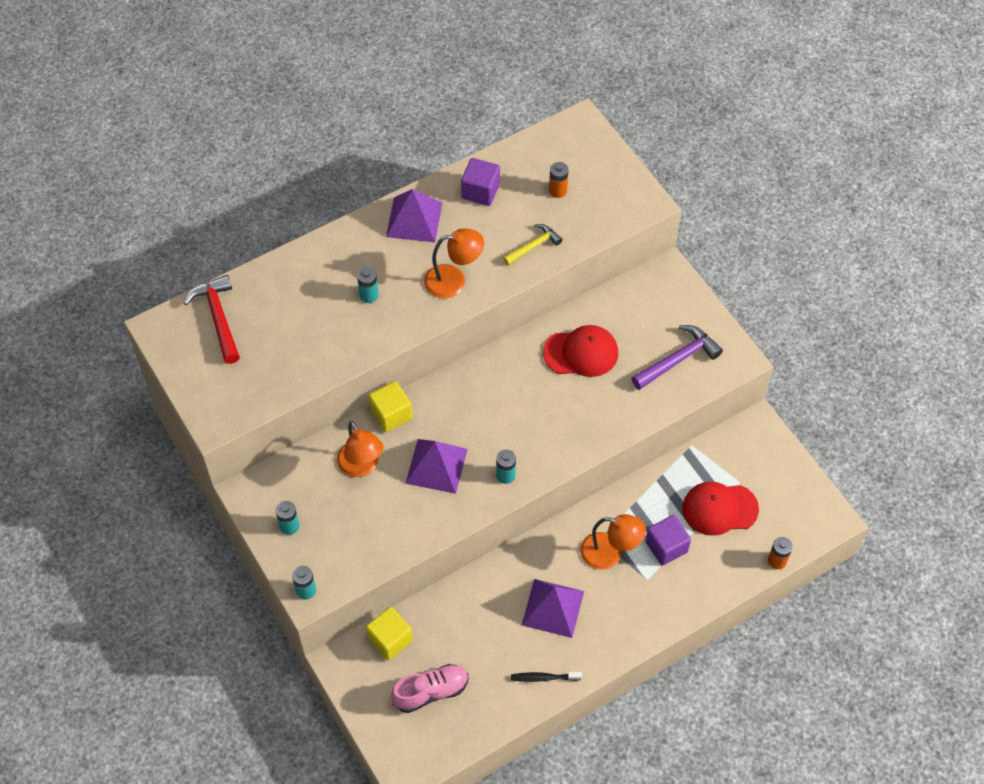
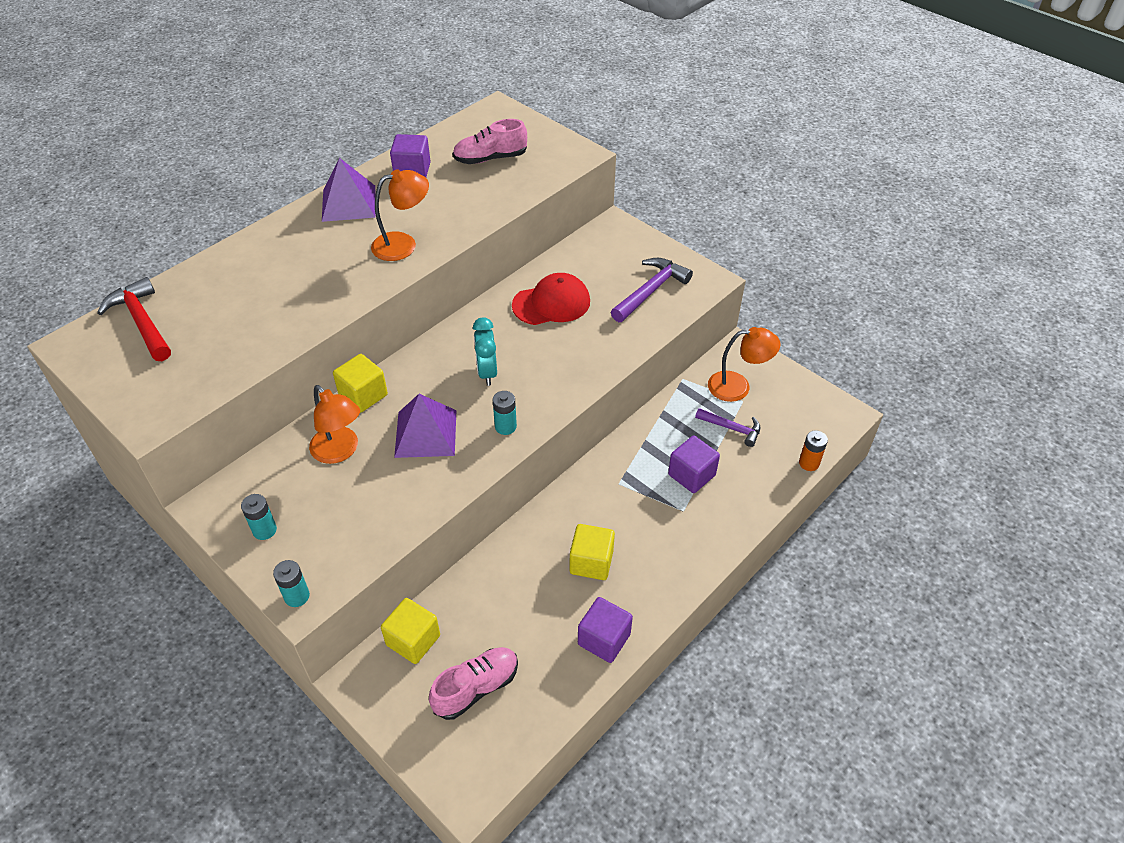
camera: 15 degrees left, 10 degrees down
turquoise battery [357,267,379,303] -> none
yellow hammer [503,224,563,266] -> none
black toothbrush [511,672,582,682] -> purple cube [578,597,633,663]
purple pyramid [522,579,584,638] -> yellow cube [569,524,615,580]
orange battery [549,162,569,198] -> pink shoe [452,119,527,164]
orange lamp [580,514,646,570] -> orange lamp moved to [708,327,780,402]
red cap [683,482,759,536] -> purple hammer [695,408,760,447]
none -> turquoise clock [473,317,497,386]

